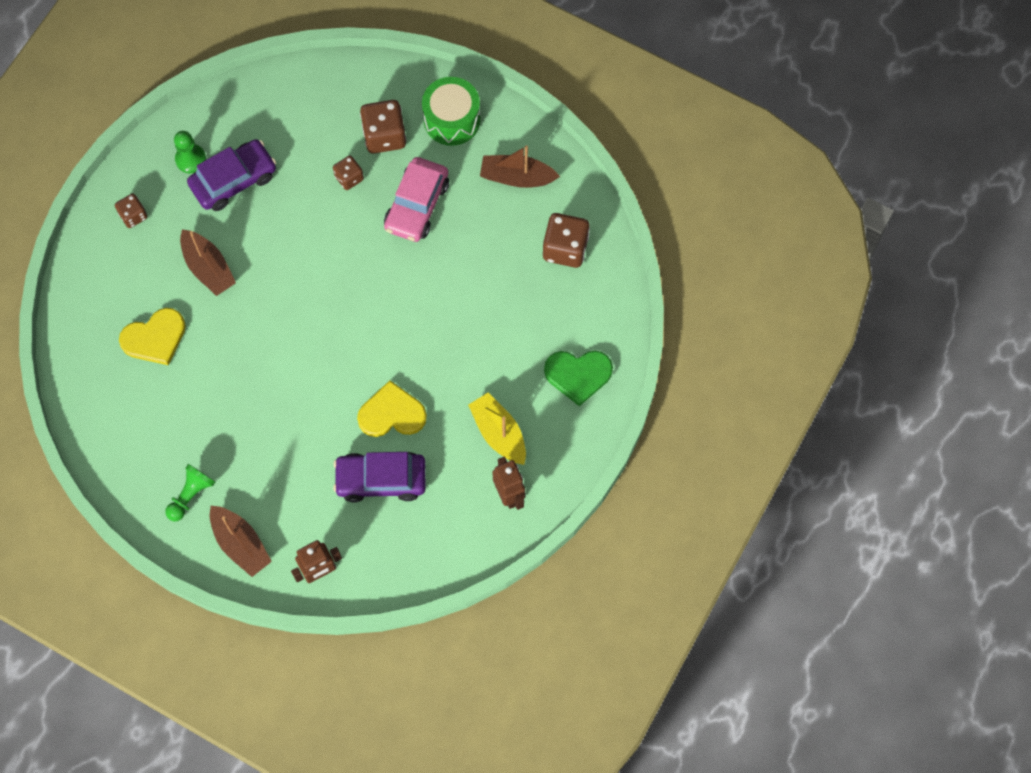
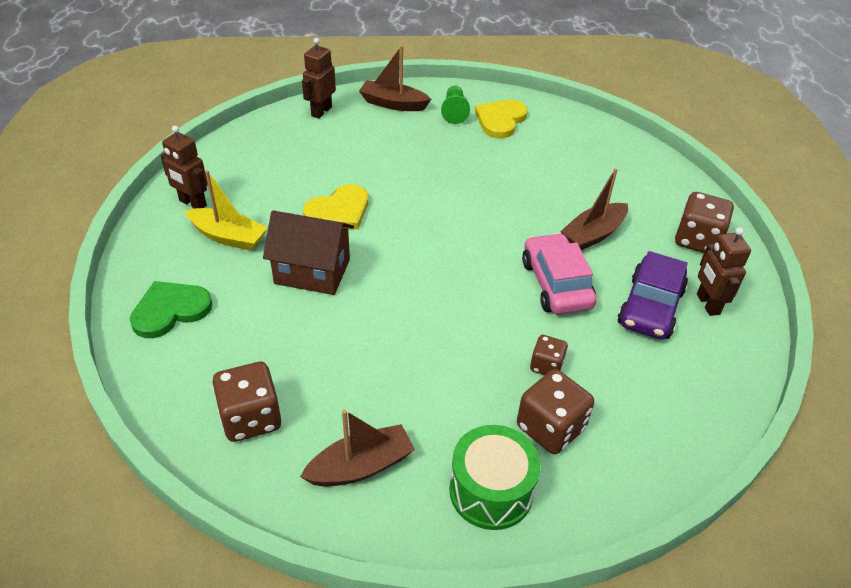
camera: 145 degrees right, 25 degrees down
brown dice [115,194,147,228] -> brown dice [675,192,734,253], size x1.71
yellow heart [119,308,186,365] -> yellow heart moved to [475,100,528,138]
green pawn [174,131,206,173] -> brown robot [697,227,751,316]
brown boat [180,229,236,296] -> brown boat turned 60 degrees counterclockwise [560,168,628,250]
purple car [333,452,426,503] -> none
pink car [384,157,449,242] -> pink car moved to [522,233,597,314]
none -> brown house [263,210,354,295]

